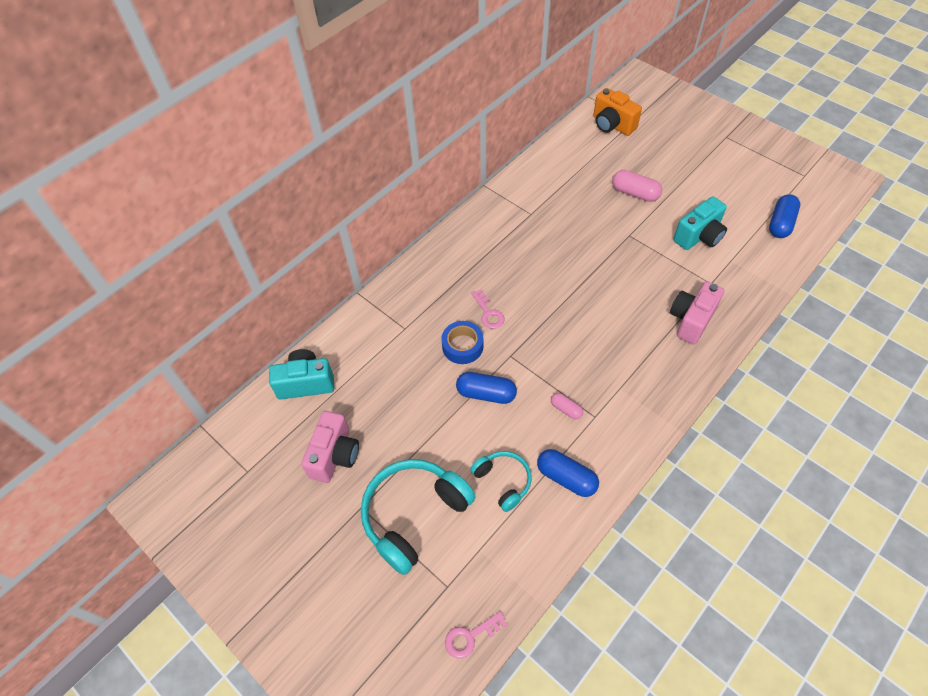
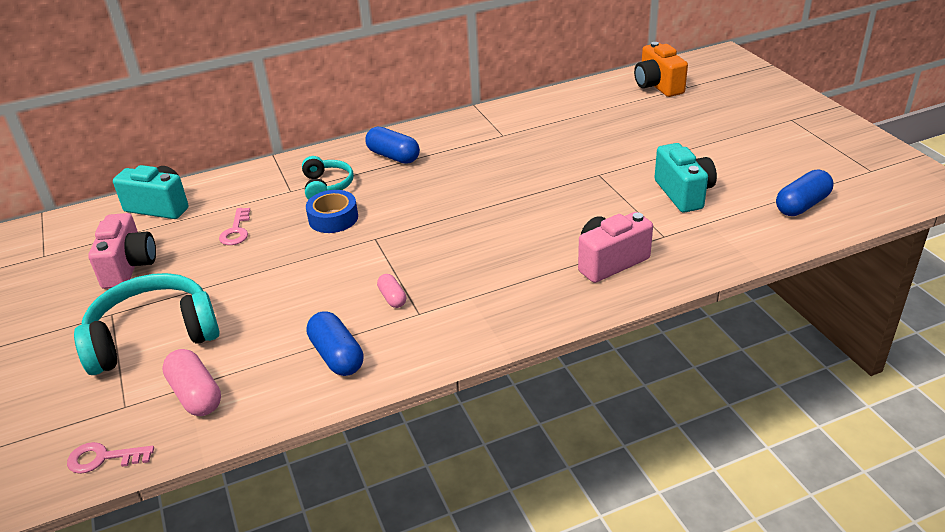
camera: 25 degrees right, 20 degrees down
pink camera [301,411,359,483] -> pink camera turned 45 degrees counterclockwise [88,213,156,289]
blue capsule [456,372,517,404] -> blue capsule moved to [365,127,420,164]
turquoise headphones [470,451,532,512] -> turquoise headphones moved to [302,156,354,200]
pink key [471,289,505,329] -> pink key moved to [219,208,250,245]
pink capsule [612,170,662,202] -> pink capsule moved to [162,349,221,416]
turquoise camera [673,196,727,250] -> turquoise camera turned 90 degrees counterclockwise [654,143,717,213]

